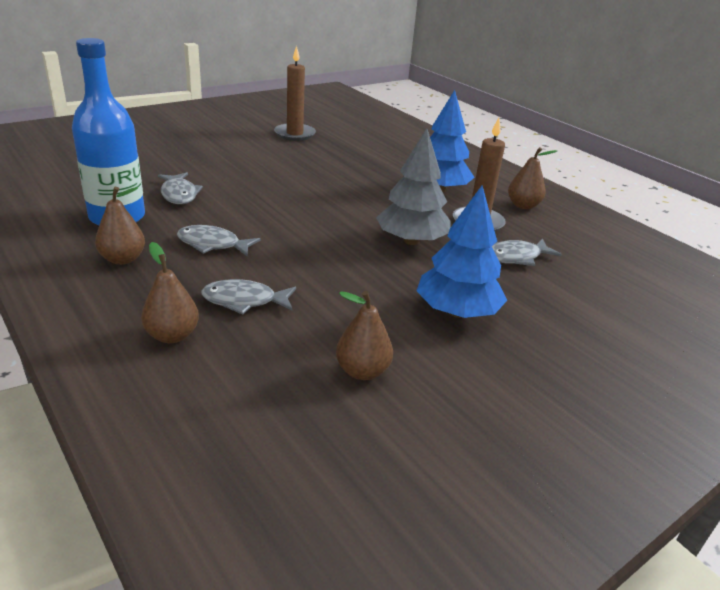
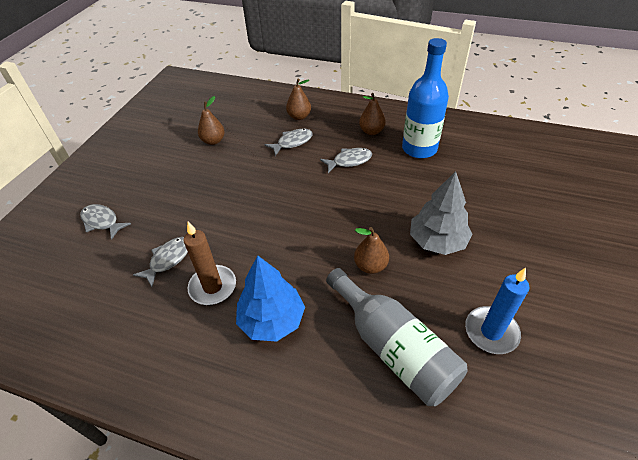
camera: 150 degrees right, 15 degrees up
grey fish [158,172,203,204] -> grey fish moved to [80,204,131,240]
brown candle [274,46,316,141] -> blue candle [465,267,529,354]
grey tree [376,128,450,245] -> grey tree moved to [410,171,473,255]
blue tree [416,185,508,318] -> none
brown pear [508,147,557,209] -> brown pear moved to [354,227,389,274]
none -> grey bottle [326,268,467,406]

